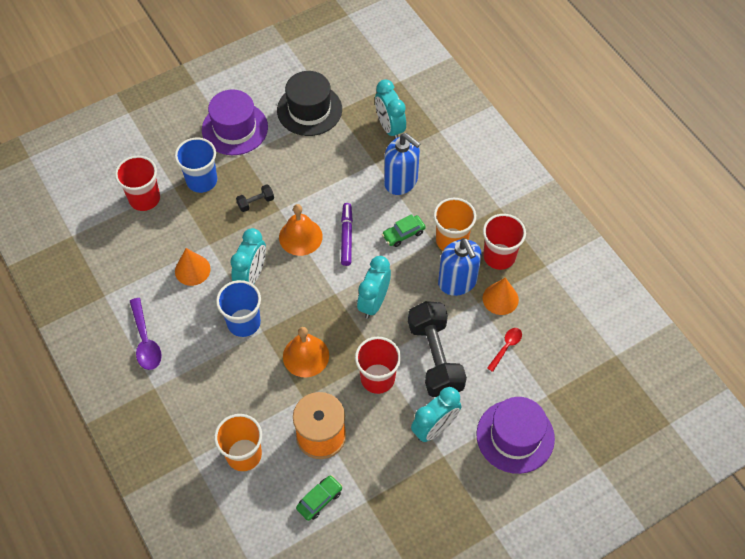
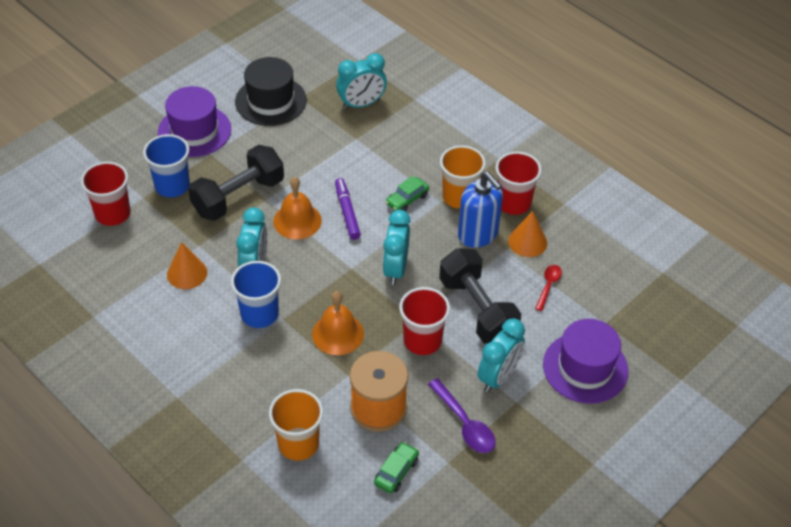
camera: 15 degrees left, 10 degrees down
purple spoon [130,298,162,370] -> purple spoon moved to [428,378,496,453]
black dumbbell [236,184,274,212] -> black dumbbell [188,145,284,221], size x2.34
turquoise clock [375,79,406,139] -> turquoise clock turned 75 degrees counterclockwise [336,53,387,109]
blue soap dispenser [384,133,420,195] -> none

